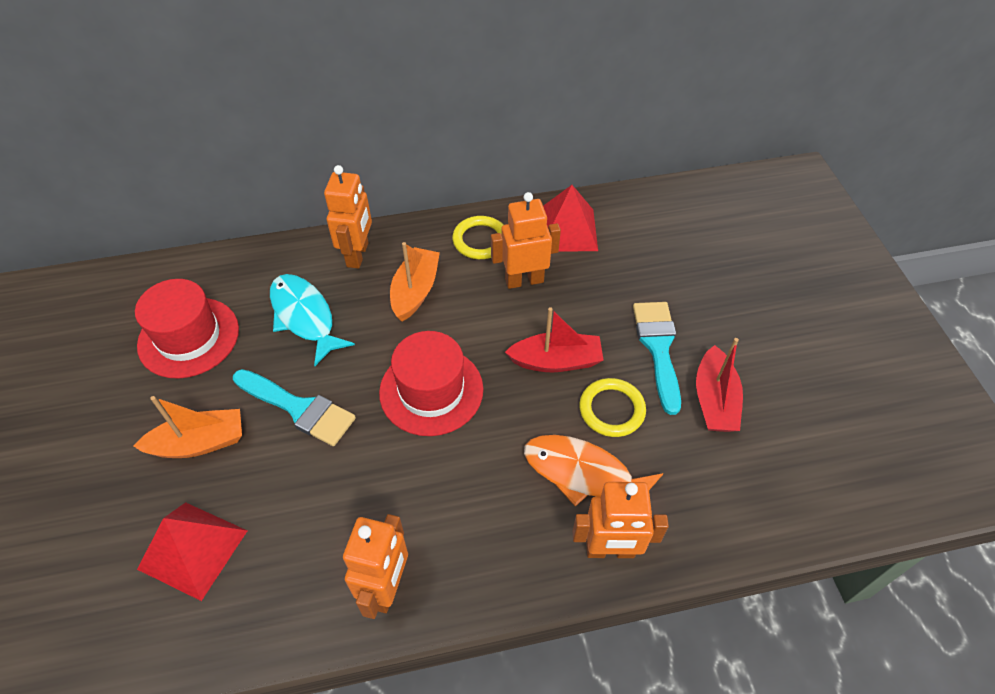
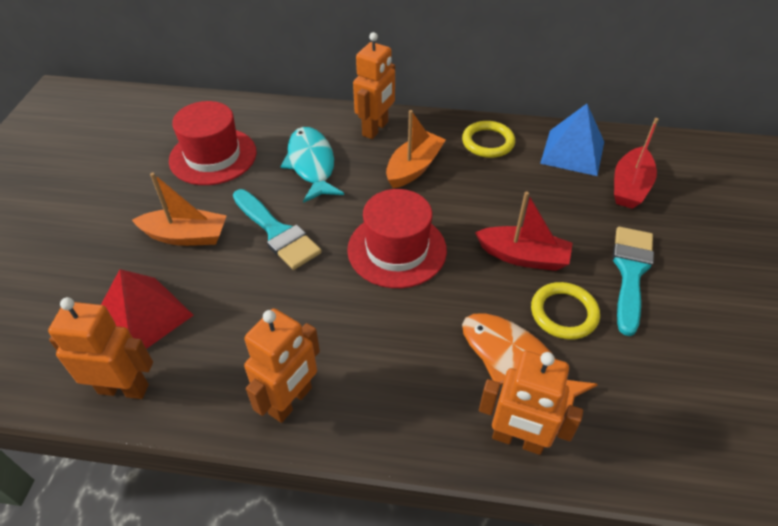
camera: 20 degrees right, 5 degrees down
orange robot [491,192,561,289] -> orange robot moved to [48,297,153,399]
red pyramid [543,185,598,252] -> blue pyramid [540,104,604,176]
red boat [696,338,743,432] -> red boat moved to [614,118,659,209]

